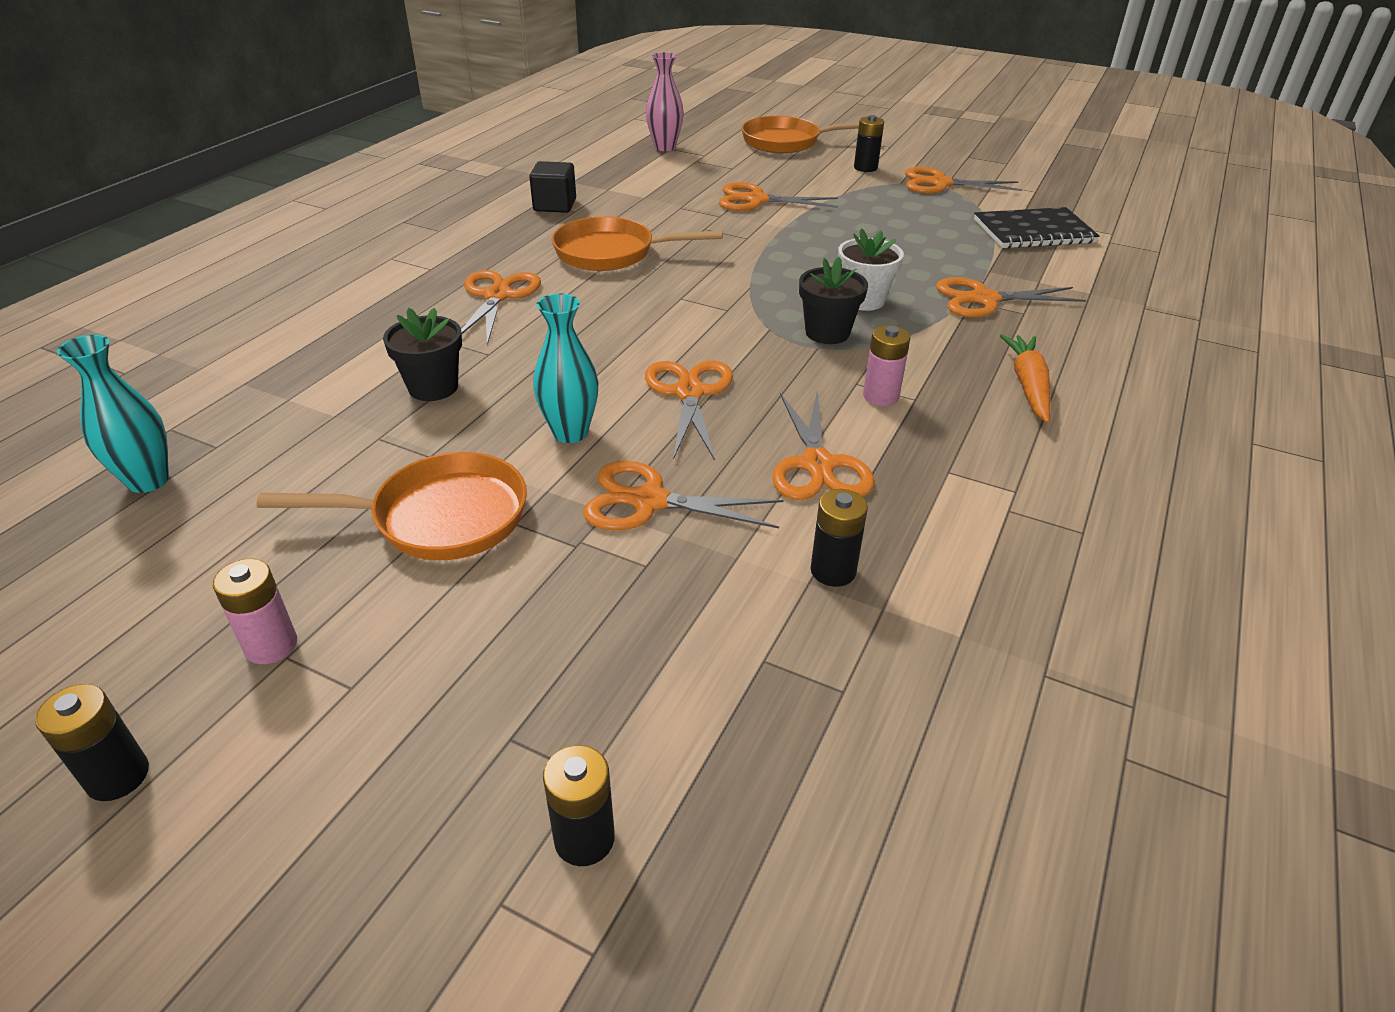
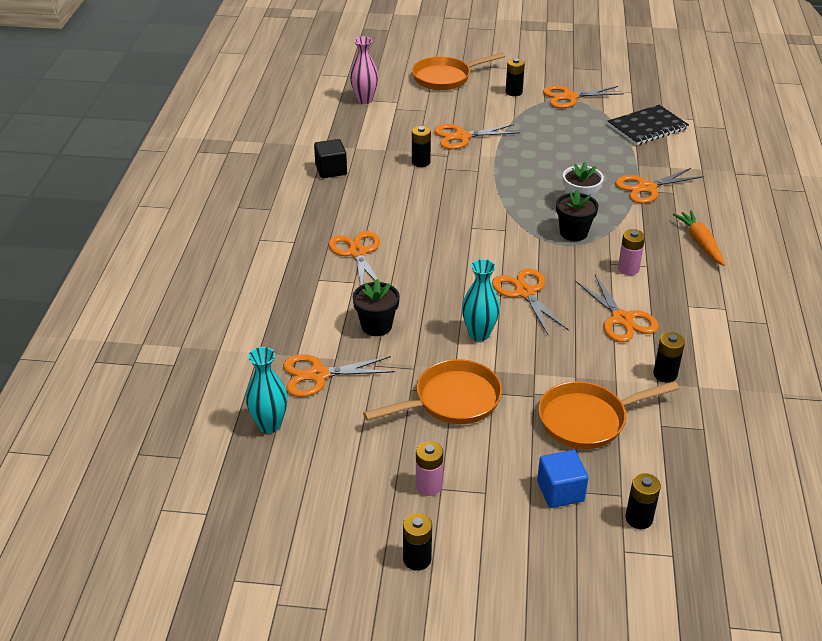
camera: 20 degrees left, 0 degrees up
orange pan [552,216,723,271] -> orange pan moved to [538,381,679,449]
orange scissors [583,461,784,530] -> orange scissors moved to [283,354,395,397]
none -> black battery [412,126,431,167]
none -> blue cube [537,450,588,508]

